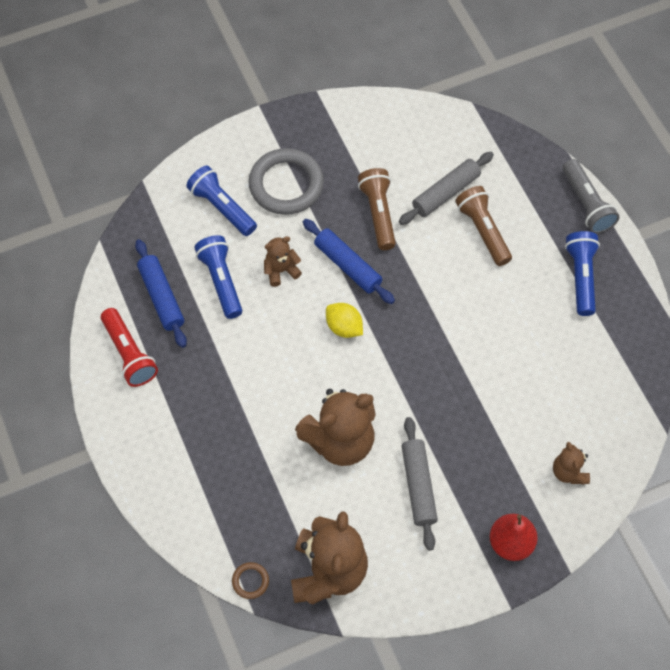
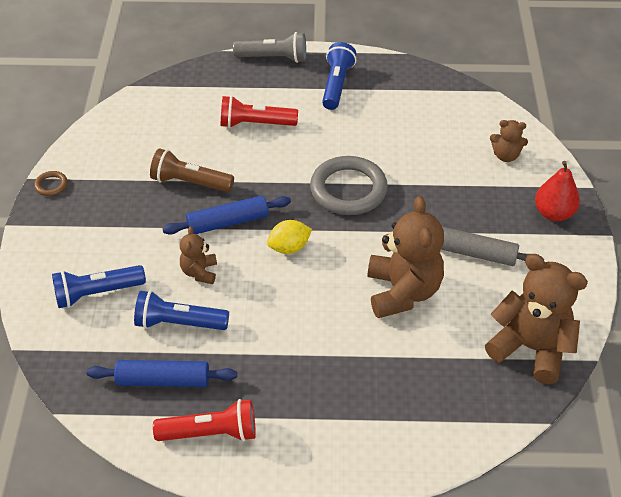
camera: 65 degrees left, 15 degrees down
brown ring [232,562,269,599] -> brown ring moved to [34,171,68,196]
grey ring [248,148,324,215] -> grey ring moved to [310,156,388,215]
grey rolling pin [399,152,494,225] -> none
brown flashlight [455,186,512,266] -> red flashlight [221,96,298,128]
blue flashlight [565,231,600,316] -> blue flashlight turned 75 degrees clockwise [322,42,356,110]

